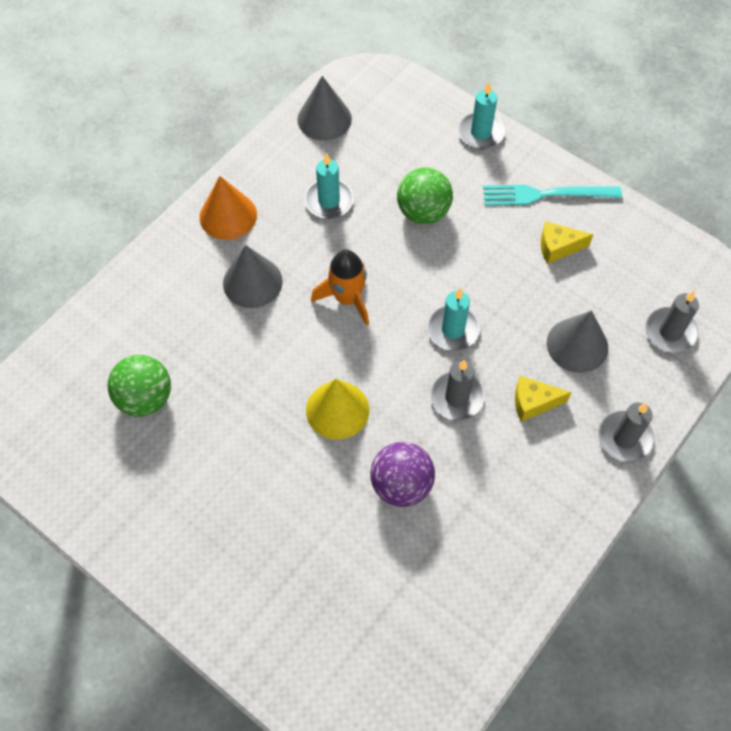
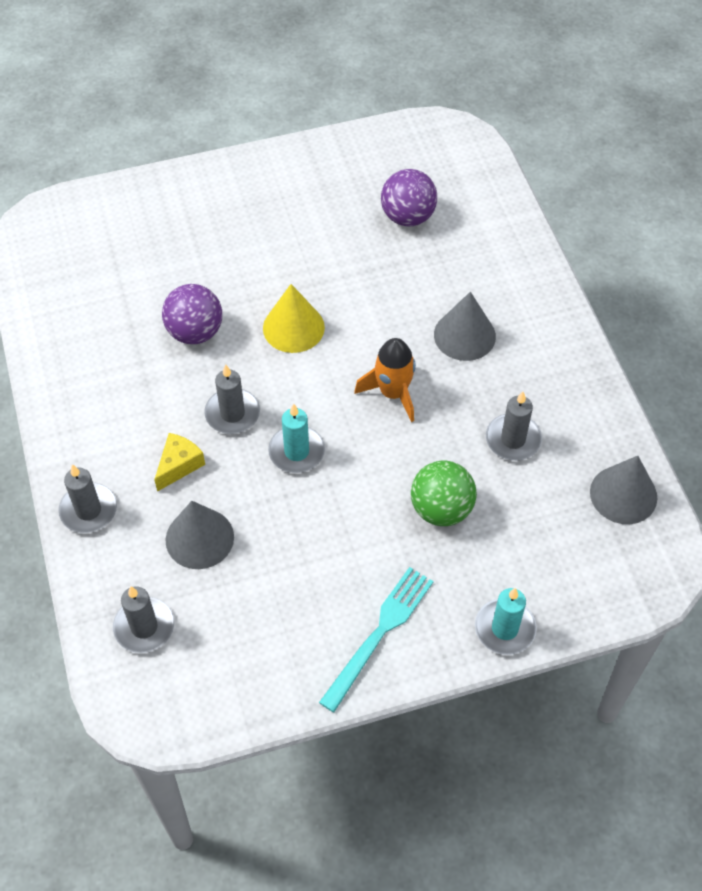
camera: 125 degrees right, 5 degrees down
green ball [108,355,171,417] -> purple ball [381,169,437,226]
orange cone [200,176,257,240] -> none
turquoise candle [304,153,354,219] -> grey candle [486,391,542,461]
yellow cheese [541,221,593,264] -> none

